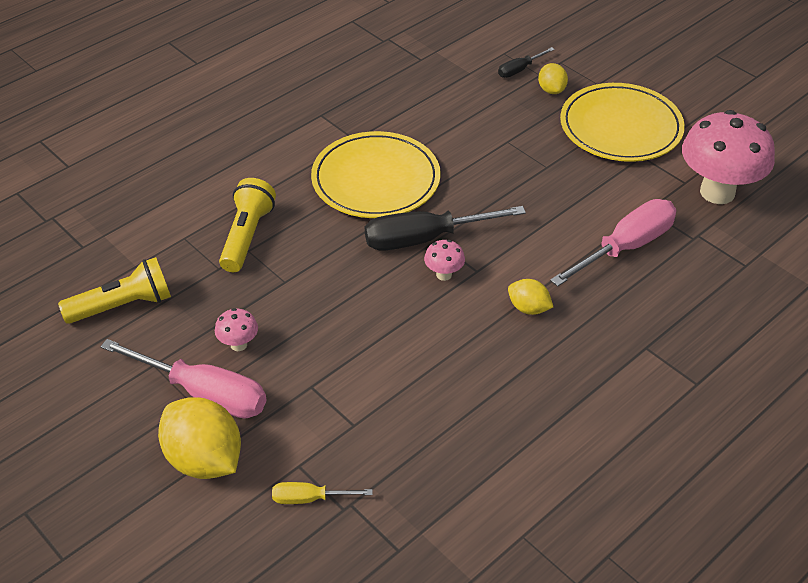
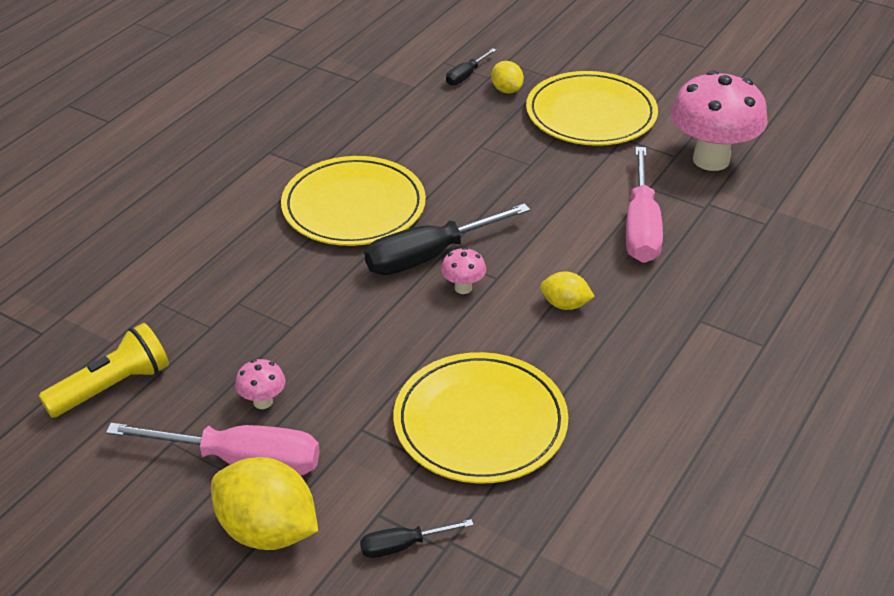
camera: 15 degrees left, 5 degrees down
yellow flashlight [219,178,276,272] -> none
yellow screwdriver [272,482,373,504] -> black screwdriver [360,519,474,558]
pink screwdriver [550,199,677,287] -> pink screwdriver turned 150 degrees clockwise [626,147,663,263]
none -> yellow plate [394,352,568,484]

